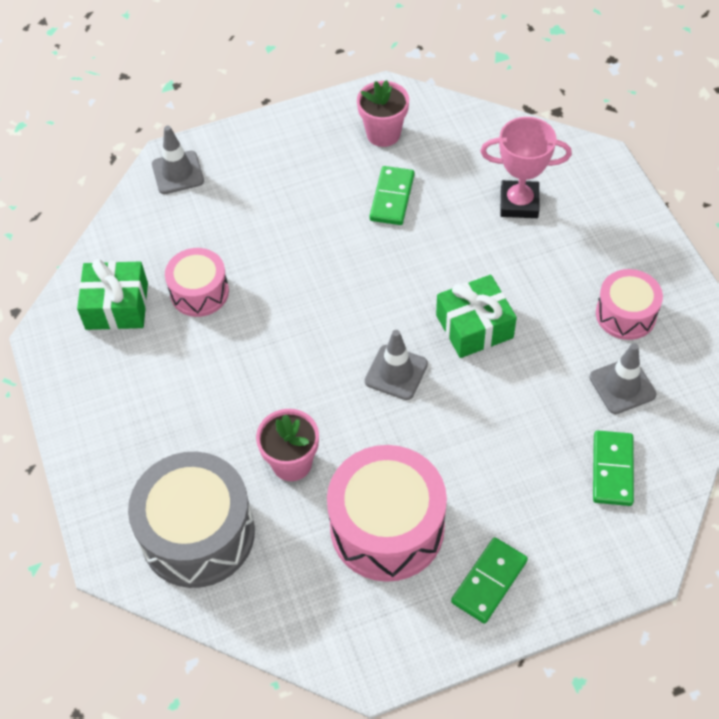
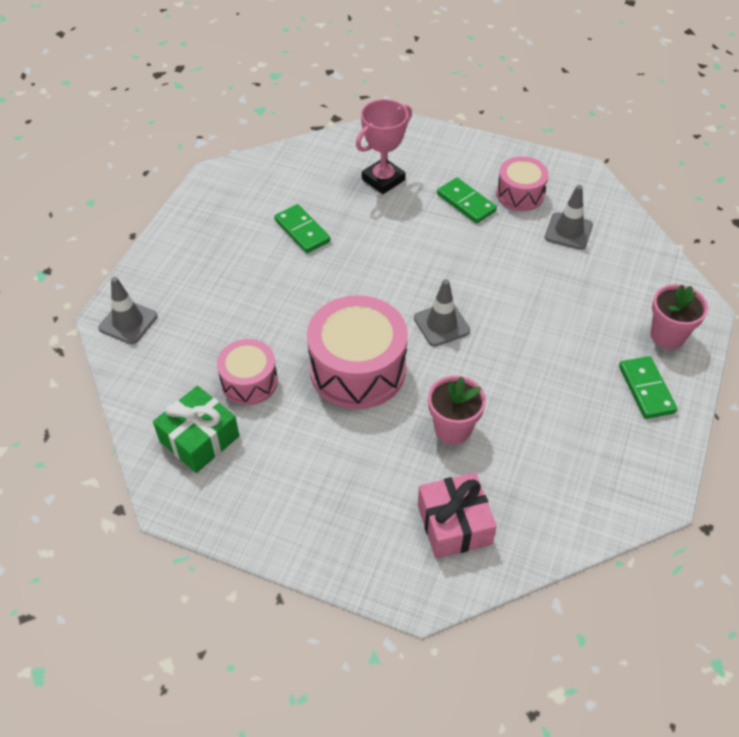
camera: 50 degrees left, 5 degrees down
grey drum [128,452,255,588] -> pink gift [418,473,497,558]
pink drum [327,445,447,582] -> pink drum moved to [307,295,408,409]
pink flower pot [357,80,409,147] -> pink flower pot moved to [651,284,708,349]
green gift [436,275,517,358] -> none
green domino [593,430,634,506] -> green domino moved to [437,178,497,223]

